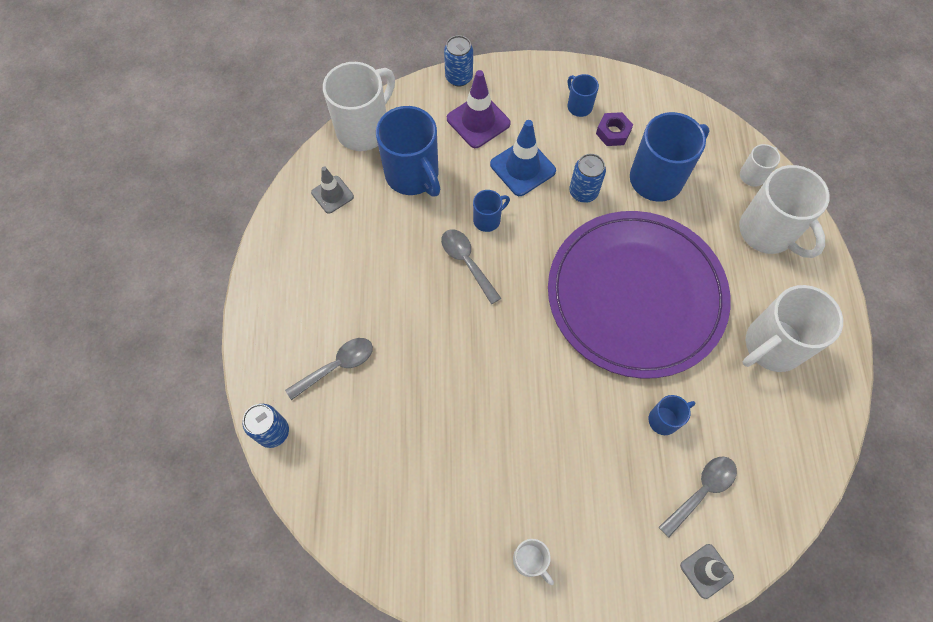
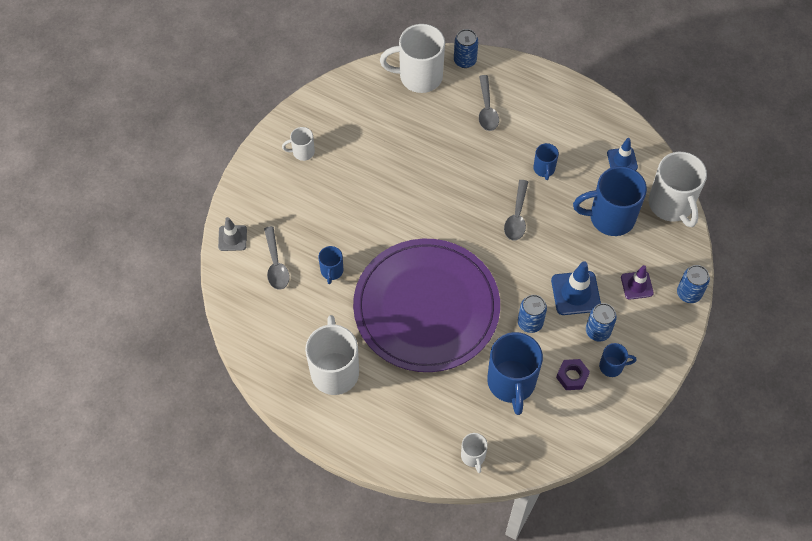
camera: 120 degrees right, 5 degrees down
grey traffic cone [311,166,354,214] -> blue traffic cone [607,138,638,170]
grey spoon [441,229,501,304] -> grey spoon turned 105 degrees clockwise [504,180,528,240]
purple traffic cone [447,70,511,148] -> purple traffic cone [621,265,654,300], size x0.64
blue mug [473,190,510,232] -> blue mug moved to [533,143,559,180]
white mug [739,165,830,258] -> white mug moved to [380,24,445,93]
none -> blue can [586,303,617,341]

